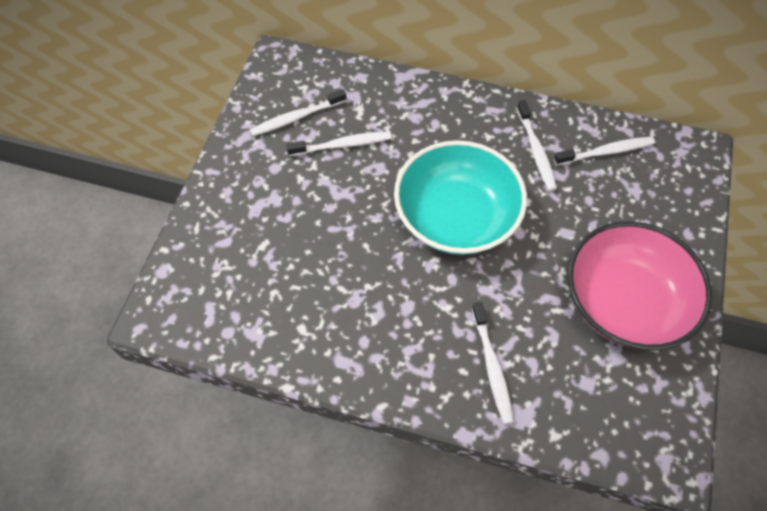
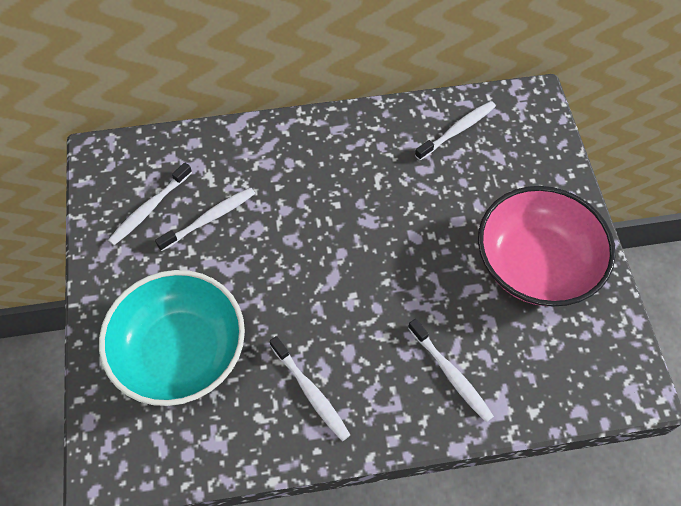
camera: 25 degrees left, 0 degrees up
turquoise bowl [394,140,527,255] -> turquoise bowl moved to [99,270,245,406]
white toothbrush [517,100,557,191] -> white toothbrush moved to [270,336,350,441]

